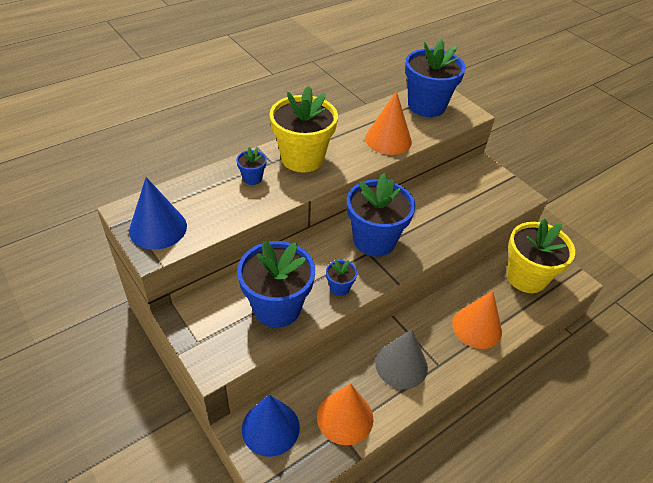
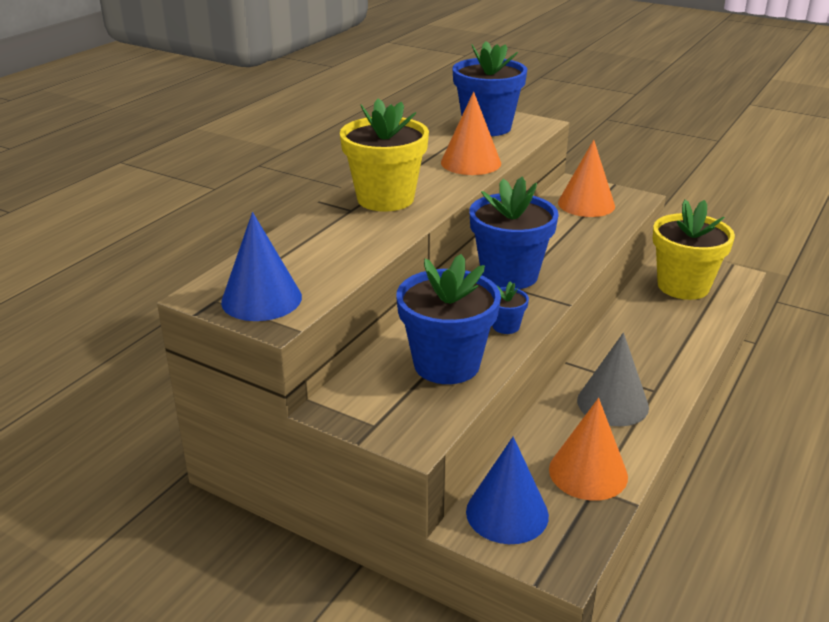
camera: 20 degrees left, 15 degrees down
blue flower pot [236,147,267,185] -> none
orange cone [452,291,502,349] -> orange cone moved to [558,140,615,217]

